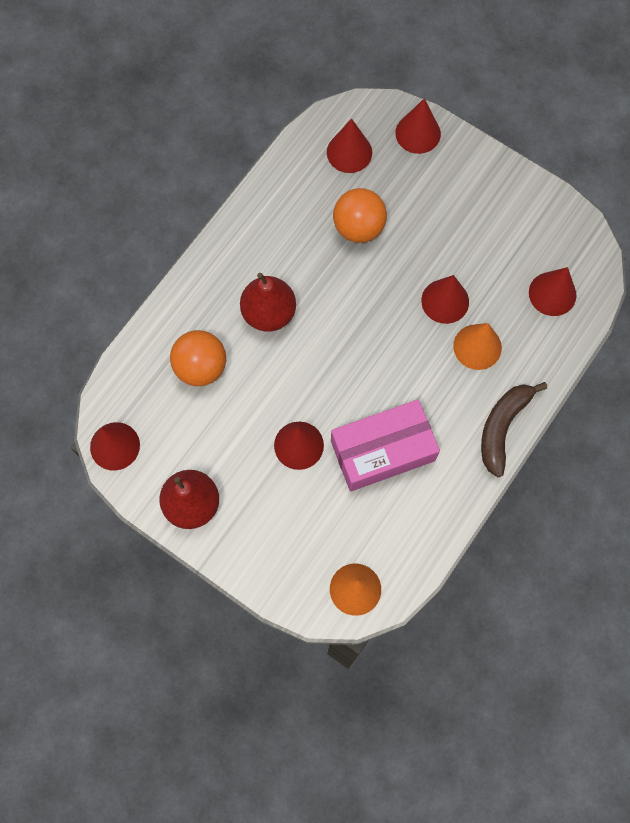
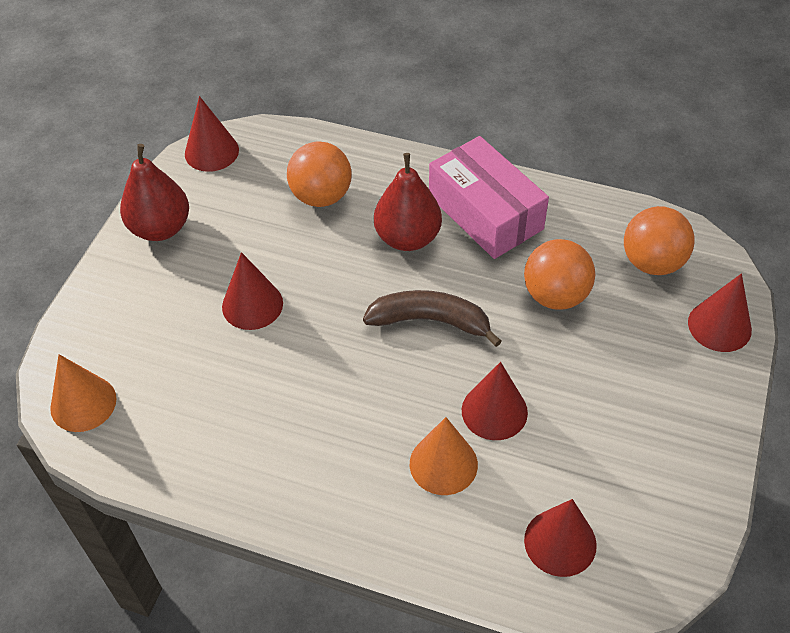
camera: 75 degrees right, 20 degrees down
red cone [327,118,372,173] -> orange ball [624,206,695,275]
pink box [331,399,440,491] -> pink box moved to [429,136,549,259]
brown banana [481,382,547,477] -> brown banana moved to [363,290,502,347]

